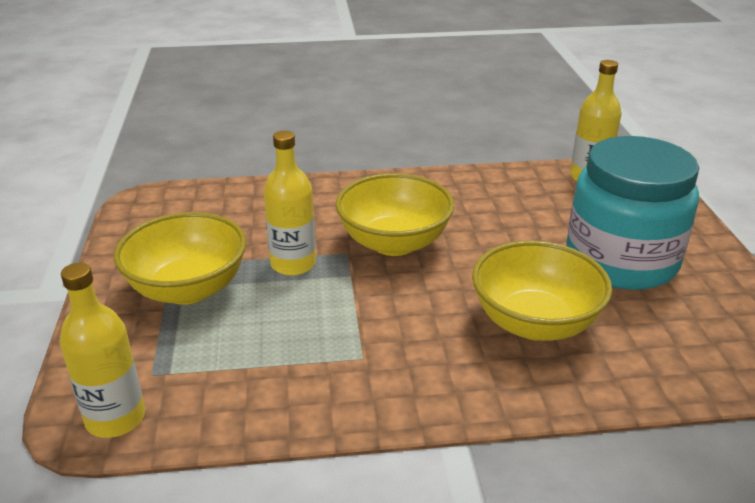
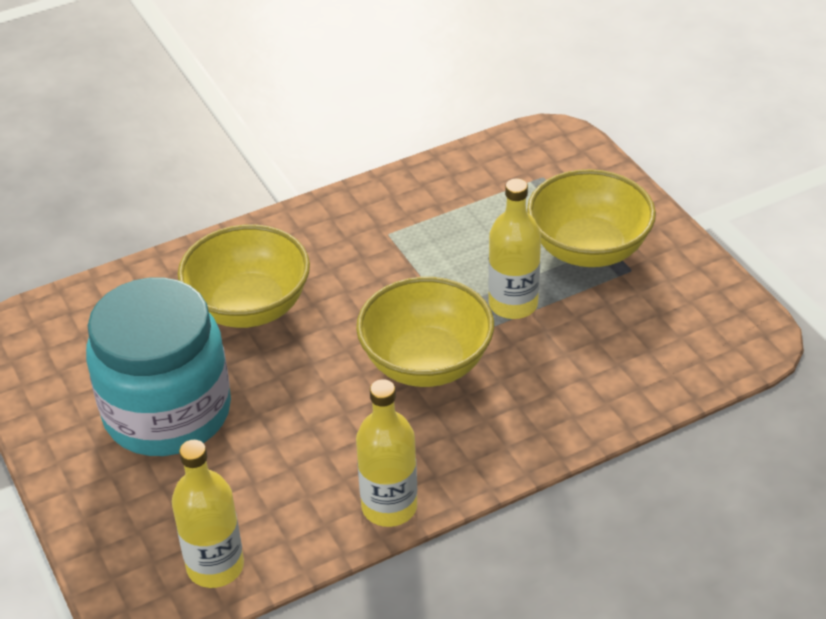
camera: 160 degrees right, 10 degrees up
yellow bottle [59,263,145,438] -> yellow bottle moved to [356,379,417,527]

